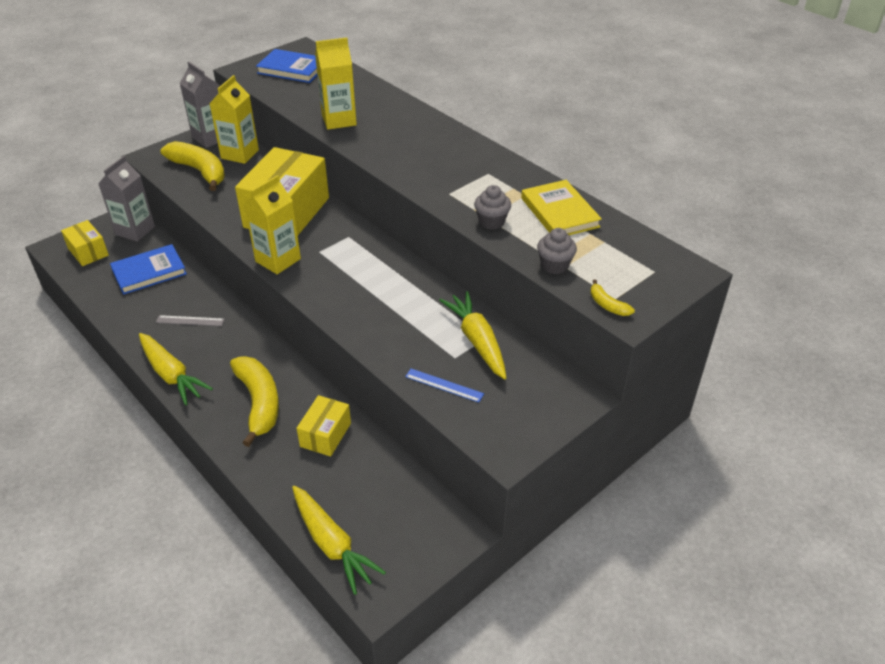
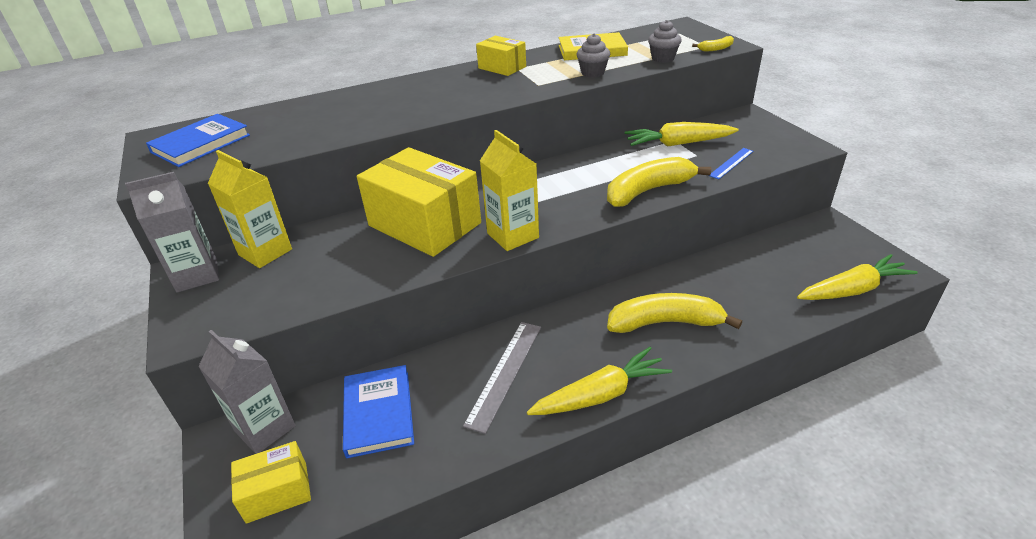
camera: 70 degrees left, 5 degrees down
grey ruler [156,315,225,326] -> grey ruler [463,322,541,434], size x1.66
yellow banana [160,141,225,191] -> yellow banana moved to [607,157,711,207]
yellow box [297,395,351,457] -> yellow box moved to [476,36,526,76]
yellow carton [315,38,357,130] -> none

